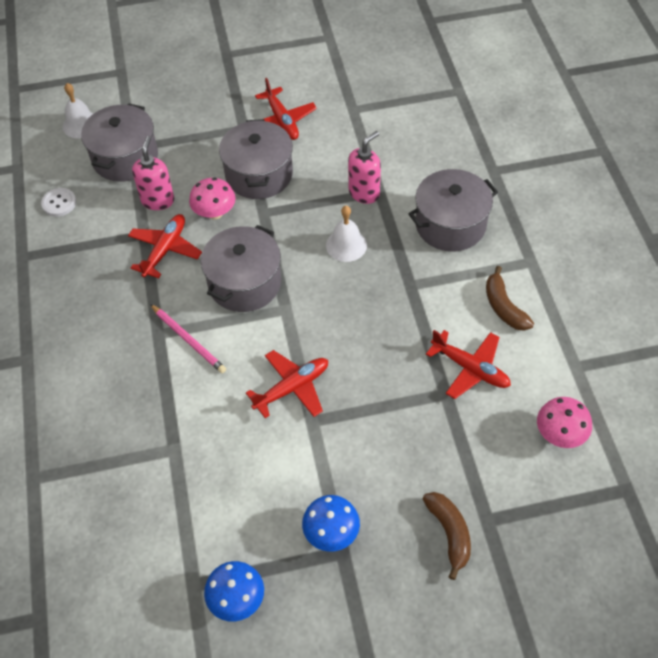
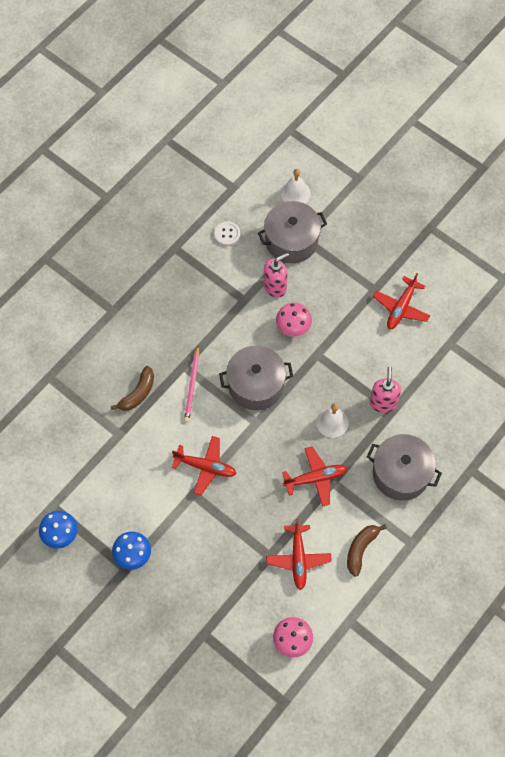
camera: 50 degrees right, 10 degrees up
red plane [128,214,202,278] -> red plane moved to [282,446,347,507]
grey pot [219,119,293,199] -> none
pink soap dispenser [348,131,381,204] -> pink soap dispenser turned 90 degrees counterclockwise [370,367,401,413]
brown banana [423,492,471,580] -> brown banana moved to [111,366,154,411]

